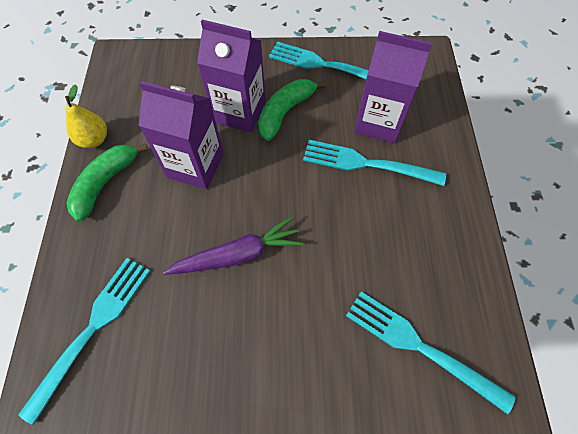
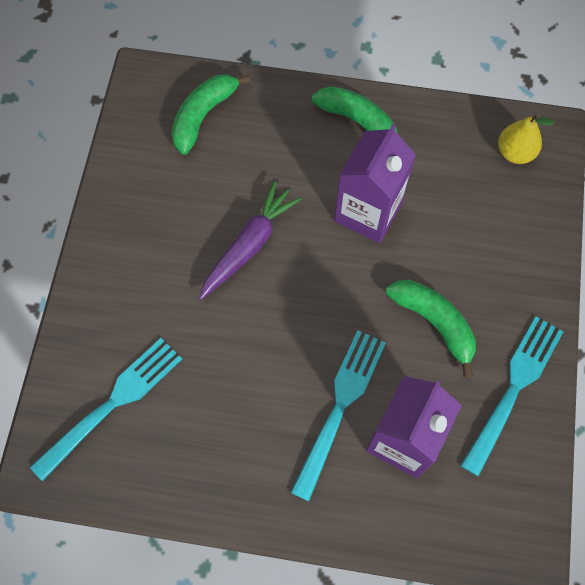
camera: 100 degrees right, 5 degrees up
turquoise fork [18,258,150,425] -> green banana [171,74,251,155]
yellow pear [65,84,107,148] -> yellow pear moved to [498,114,555,164]
purple carrot [163,217,303,275] -> purple carrot turned 135 degrees counterclockwise [199,181,302,300]
purple carton [197,20,266,133] -> none

